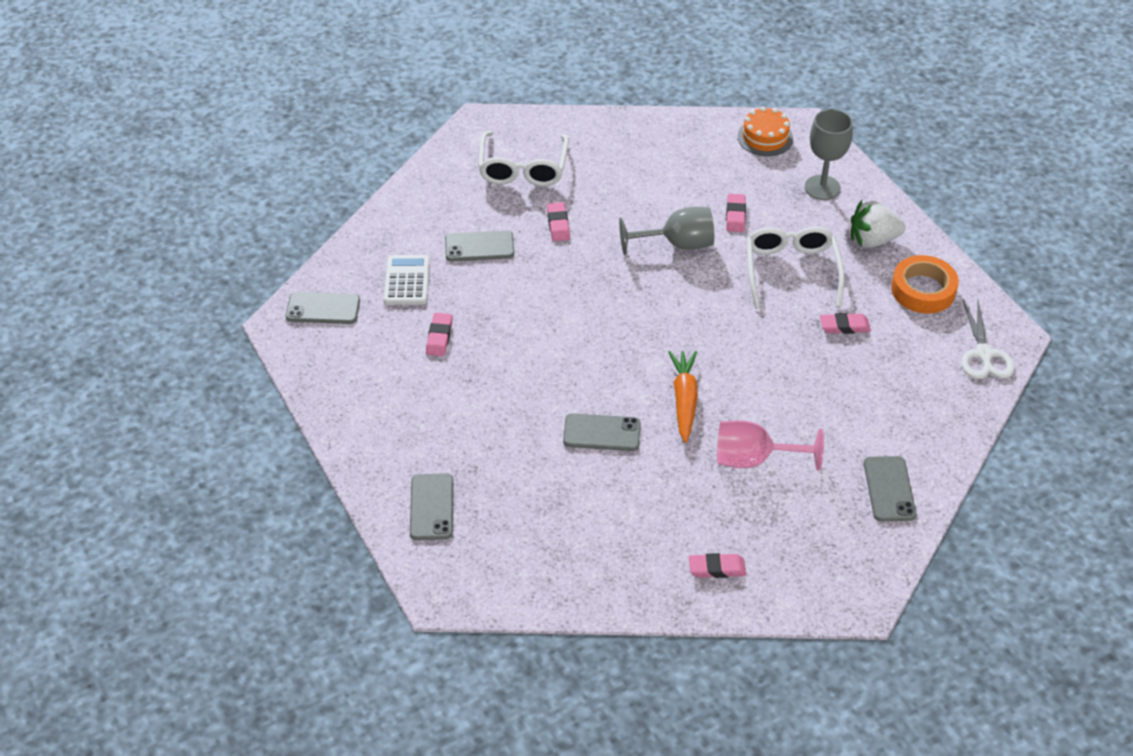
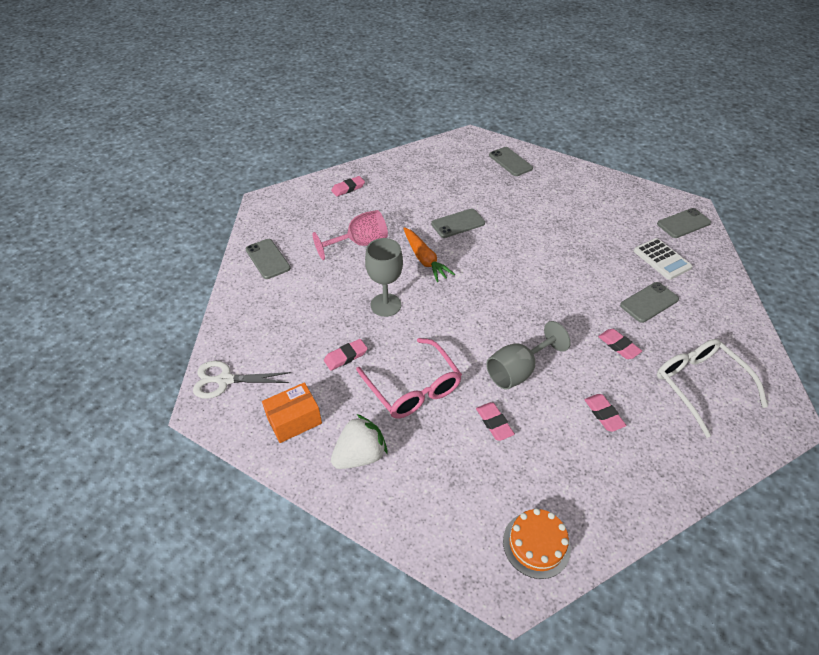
camera: 150 degrees right, 0 degrees up
pink eraser [426,313,453,356] -> pink eraser moved to [584,394,626,432]
white glasses [746,227,844,309] -> pink glasses [356,338,462,418]
grey goblet [805,109,853,200] -> grey goblet moved to [365,238,403,317]
orange tape [891,255,959,313] -> orange box [262,382,322,443]
white scissors [961,301,1015,379] -> white scissors turned 60 degrees counterclockwise [193,361,291,399]

